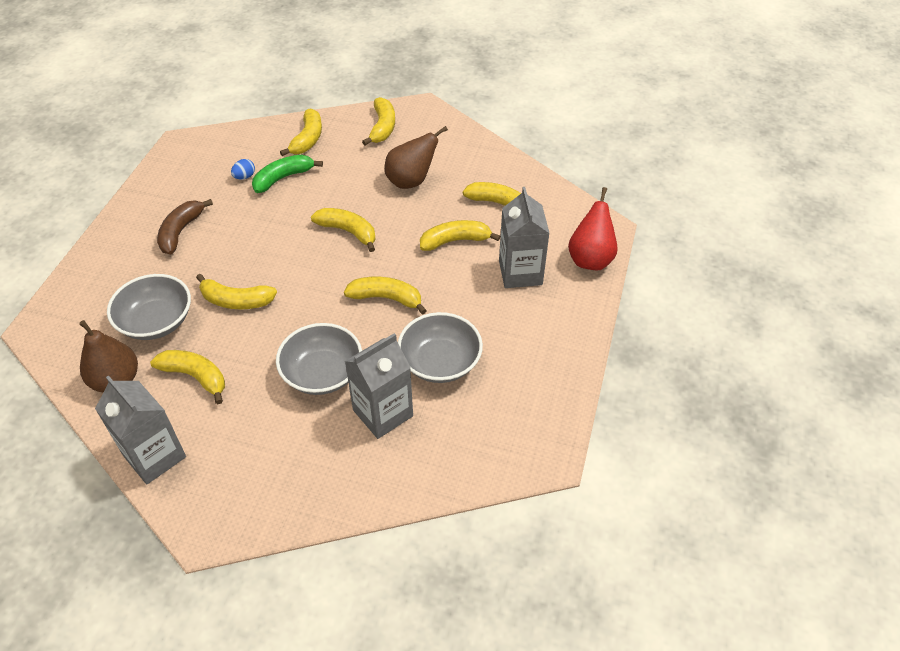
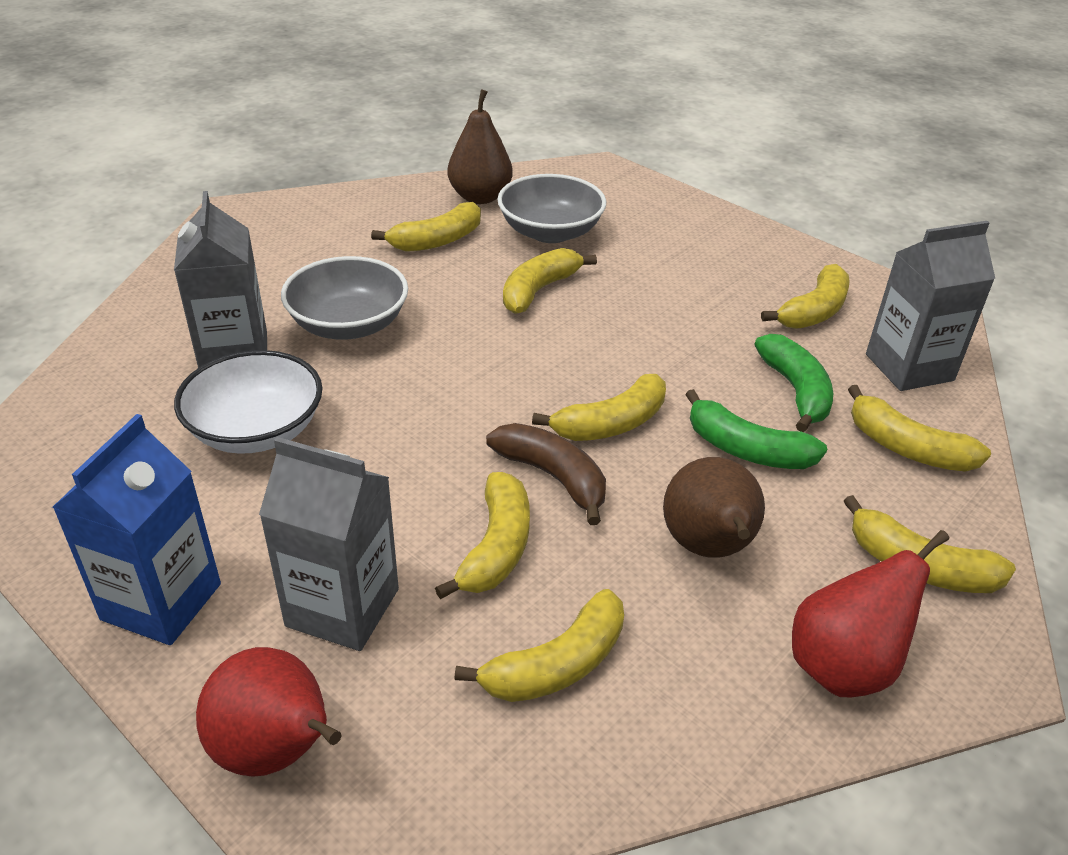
camera: 115 degrees right, 10 degrees down
grey carton [95,375,186,484] -> grey carton moved to [866,221,995,391]
brown banana [157,199,213,254] -> brown banana moved to [486,423,606,525]
blue egg [231,159,255,180] -> none
yellow banana [344,277,427,315] -> yellow banana moved to [761,264,850,329]
grey bowl [398,312,483,383] -> white bowl [174,350,323,454]
none -> blue carton [52,414,221,645]
none -> green banana [685,389,827,469]
none -> red pear [792,530,949,697]

